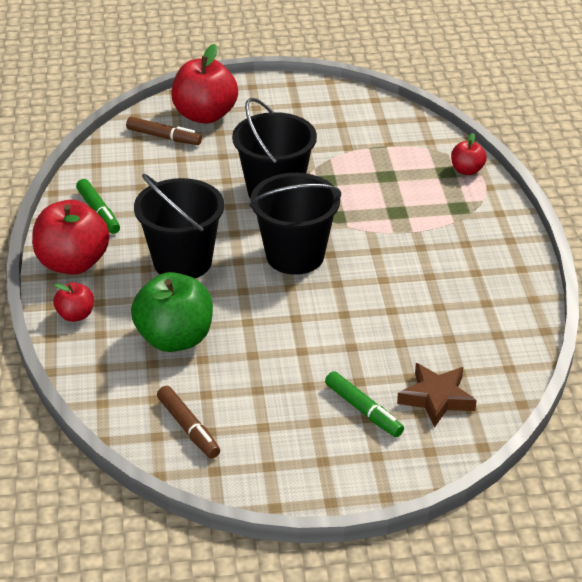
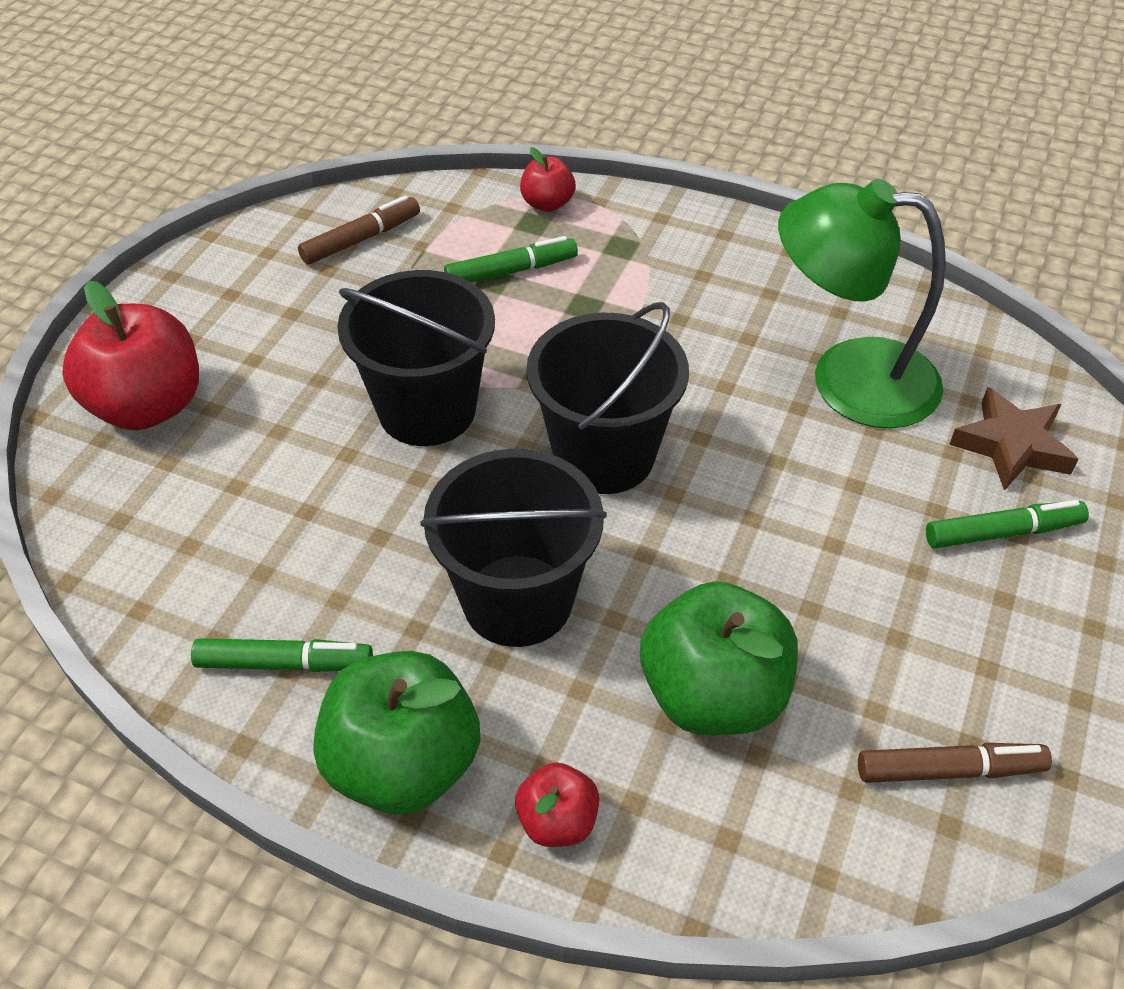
camera: 60 degrees left, 10 degrees up
red apple [32,200,110,275] -> green apple [313,651,480,815]
brown marker [126,117,202,145] -> brown marker moved to [298,195,420,264]
none -> green marker [444,236,578,282]
none -> green lamp [778,179,946,429]

